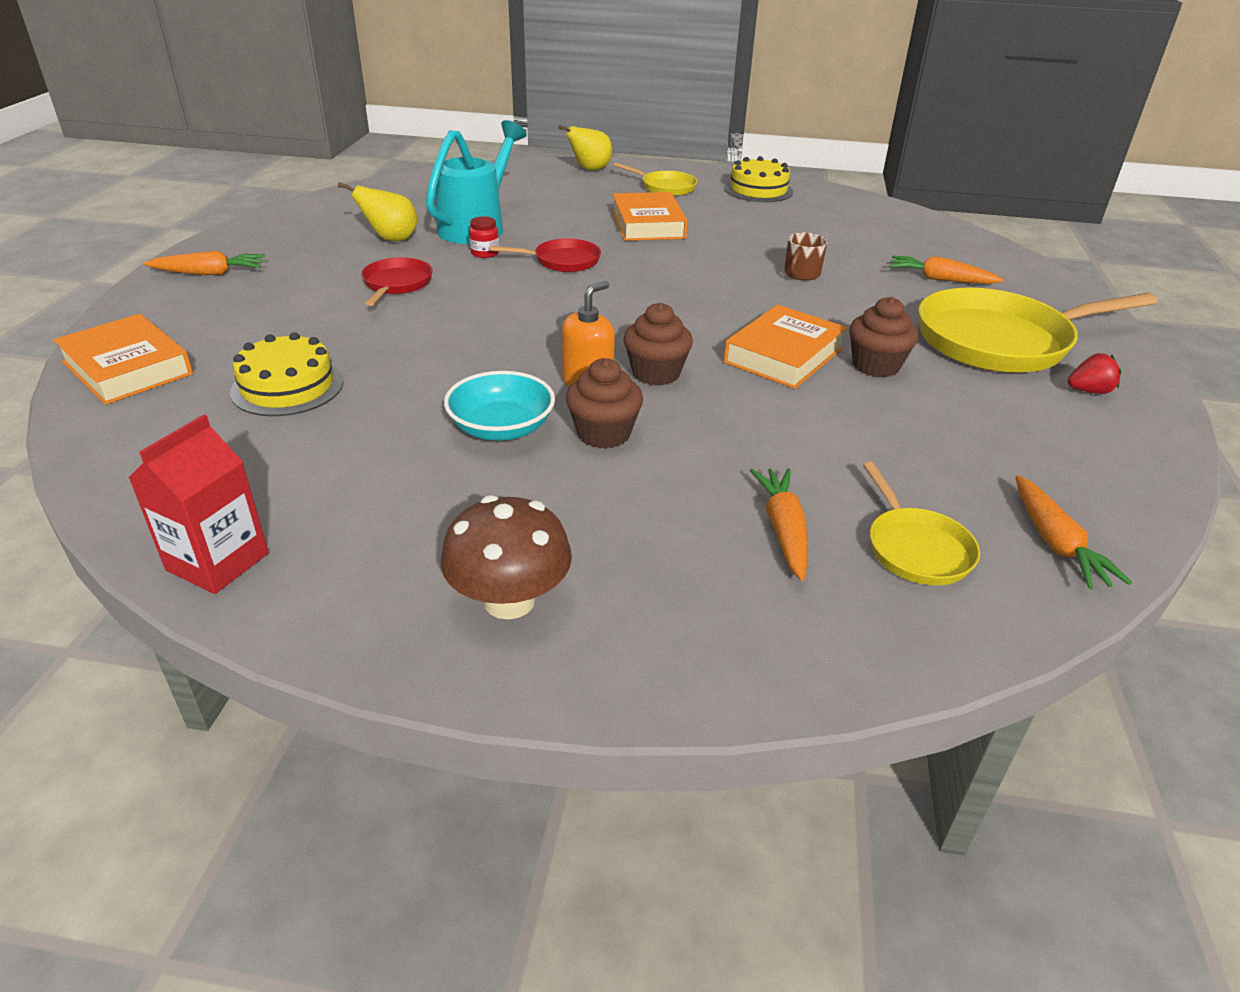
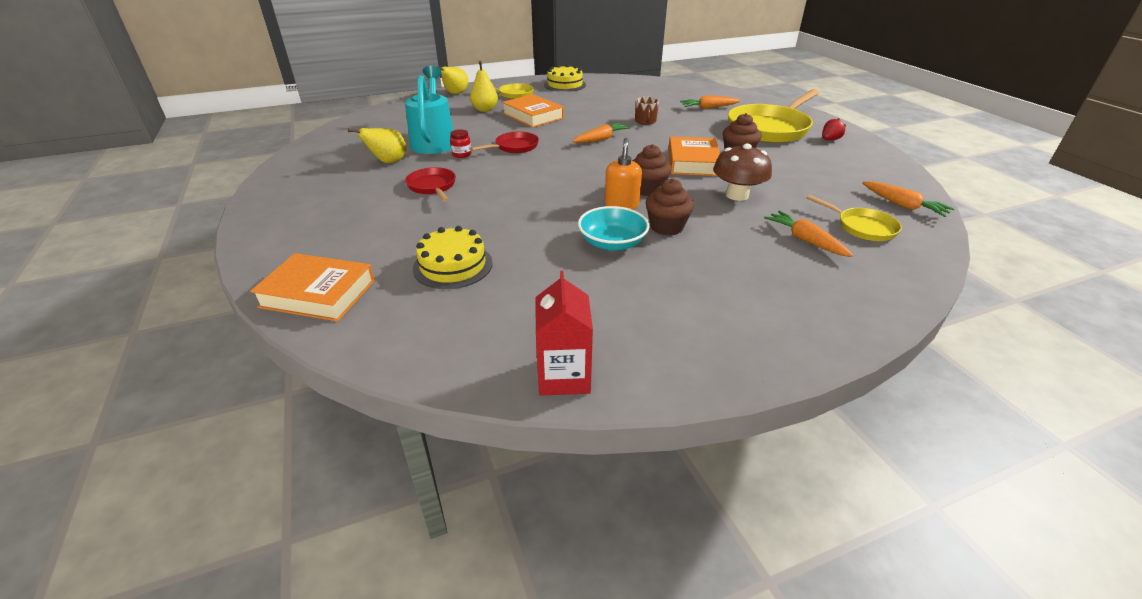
camera: 30 degrees left, 0 degrees up
orange carrot [144,251,266,275] -> orange carrot moved to [572,123,631,143]
brown mushroom [441,495,572,619] -> brown mushroom moved to [713,144,772,201]
none -> yellow pear [470,61,498,112]

